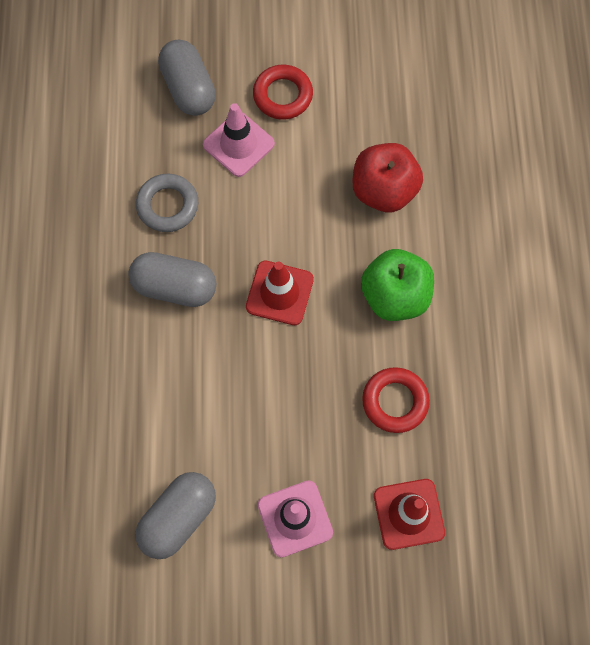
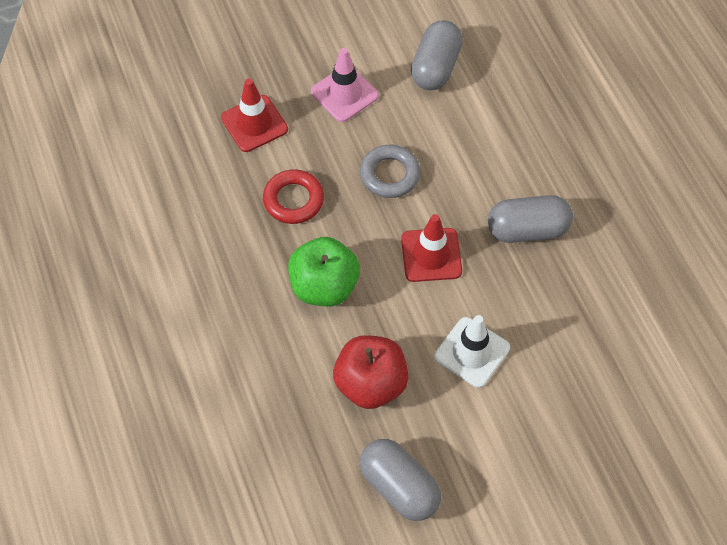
camera: 160 degrees right, 10 degrees down
grey ring [136,174,198,232] -> grey ring moved to [360,145,421,198]
grey capsule [158,40,216,116] -> grey capsule moved to [360,439,441,521]
pink traffic cone [203,103,275,177] -> none
red ring [253,65,313,120] -> none
none -> white traffic cone [434,315,510,388]

